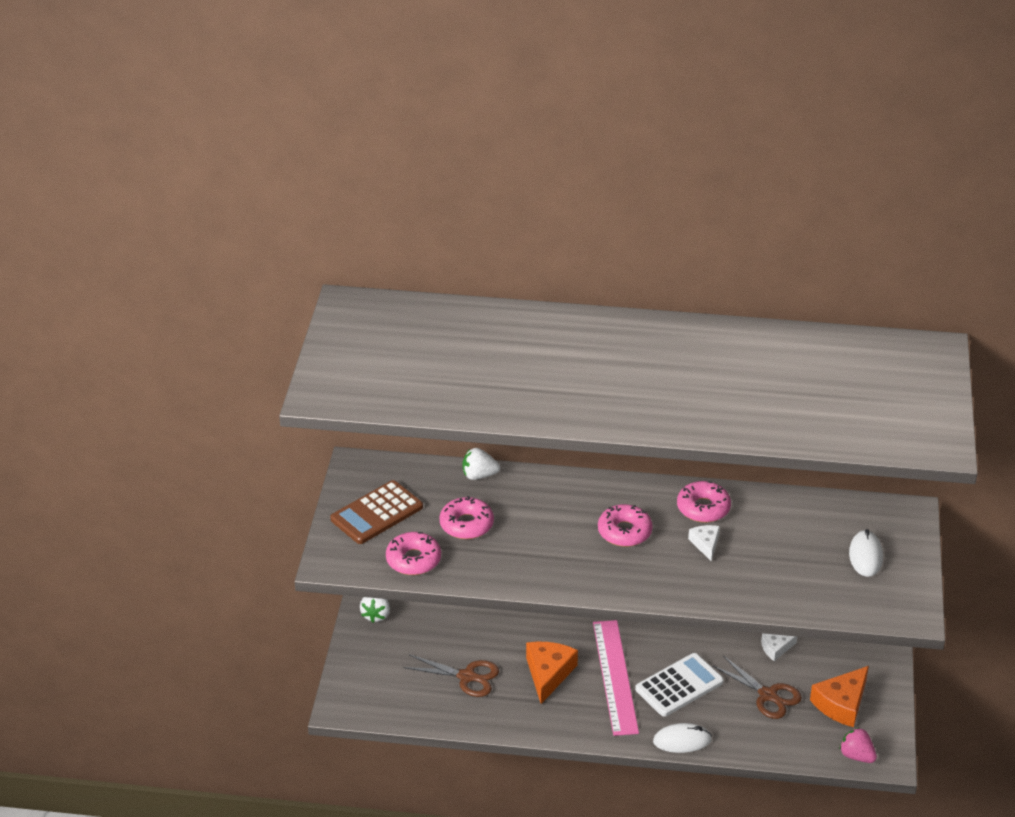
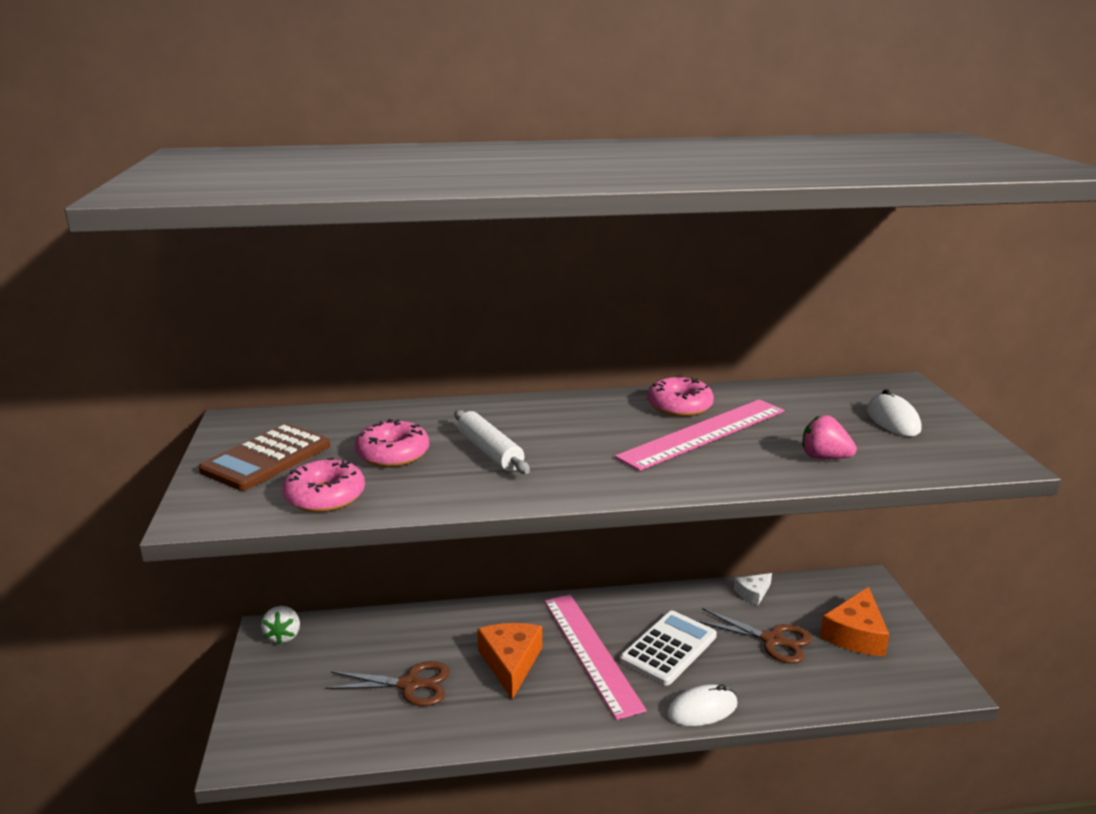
camera: 15 degrees left, 15 degrees down
white strawberry [463,448,500,480] -> none
pink donut [598,504,653,547] -> none
white cheese [688,525,720,561] -> pink ruler [615,400,784,471]
pink strawberry [840,728,877,763] -> pink strawberry moved to [802,415,857,459]
none -> white rolling pin [455,410,530,474]

